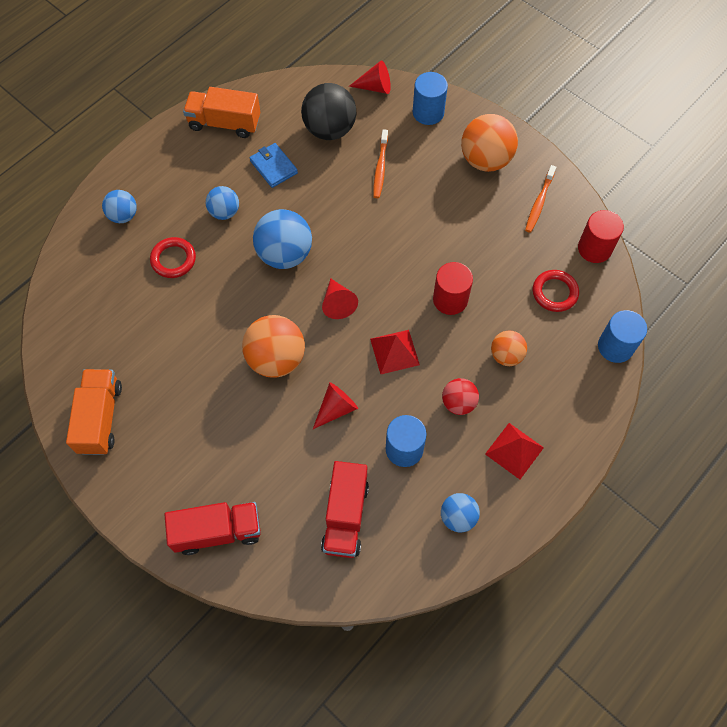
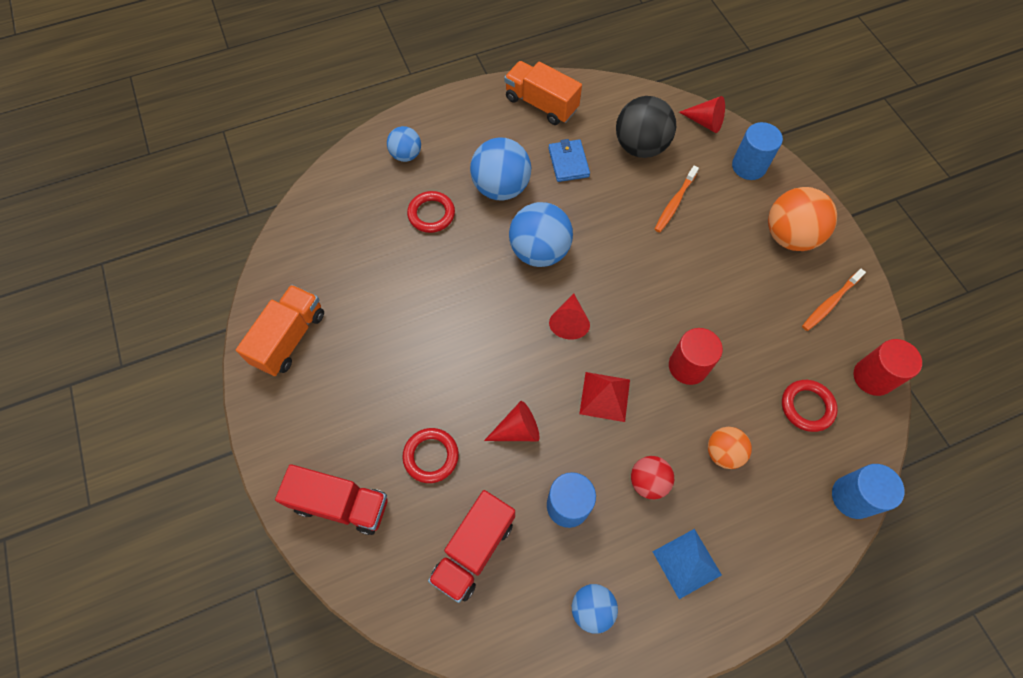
camera: 25 degrees right, 0 degrees up
blue ball [206,186,239,220] -> blue ball [470,137,531,200], size x1.72
orange ball [242,315,305,378] -> none
red pyramid [485,423,544,479] -> blue pyramid [653,529,722,599]
none -> red ring [402,428,459,483]

